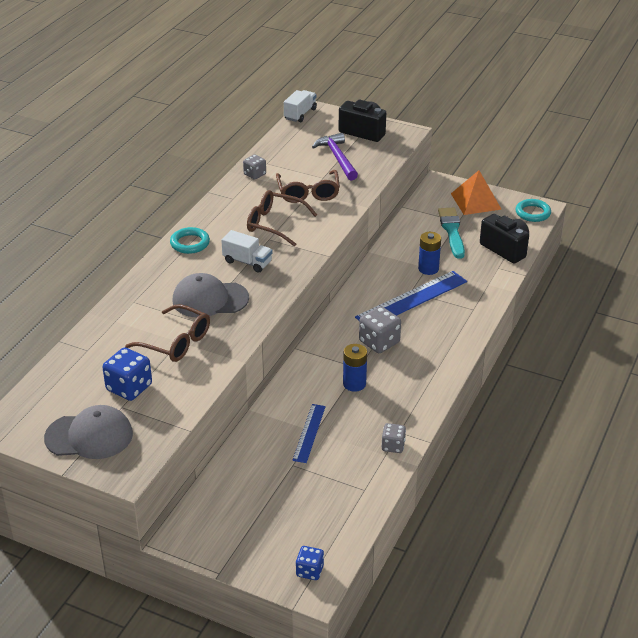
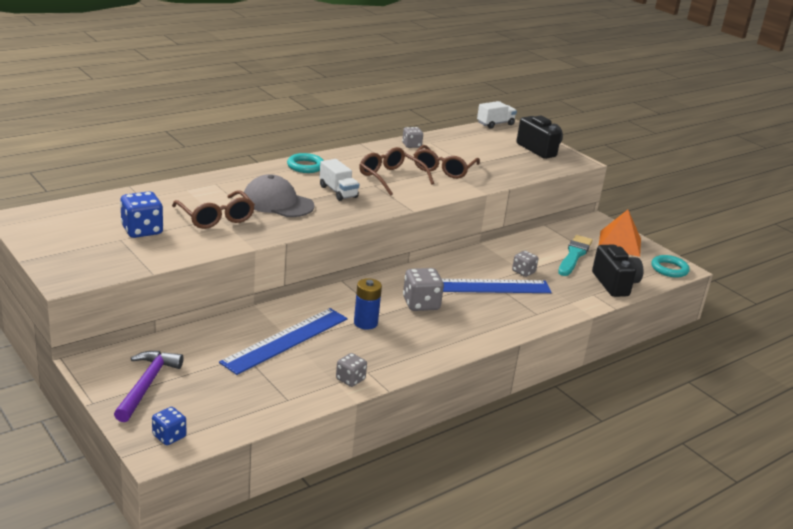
camera: 25 degrees right, 10 degrees down
grey cap [44,405,133,459] -> none
blue ruler [292,404,326,463] -> blue ruler [219,308,348,375], size x1.76
purple hammer [312,133,358,180] -> purple hammer moved to [114,351,183,422]
blue battery [418,232,441,275] -> grey dice [512,251,538,277]

